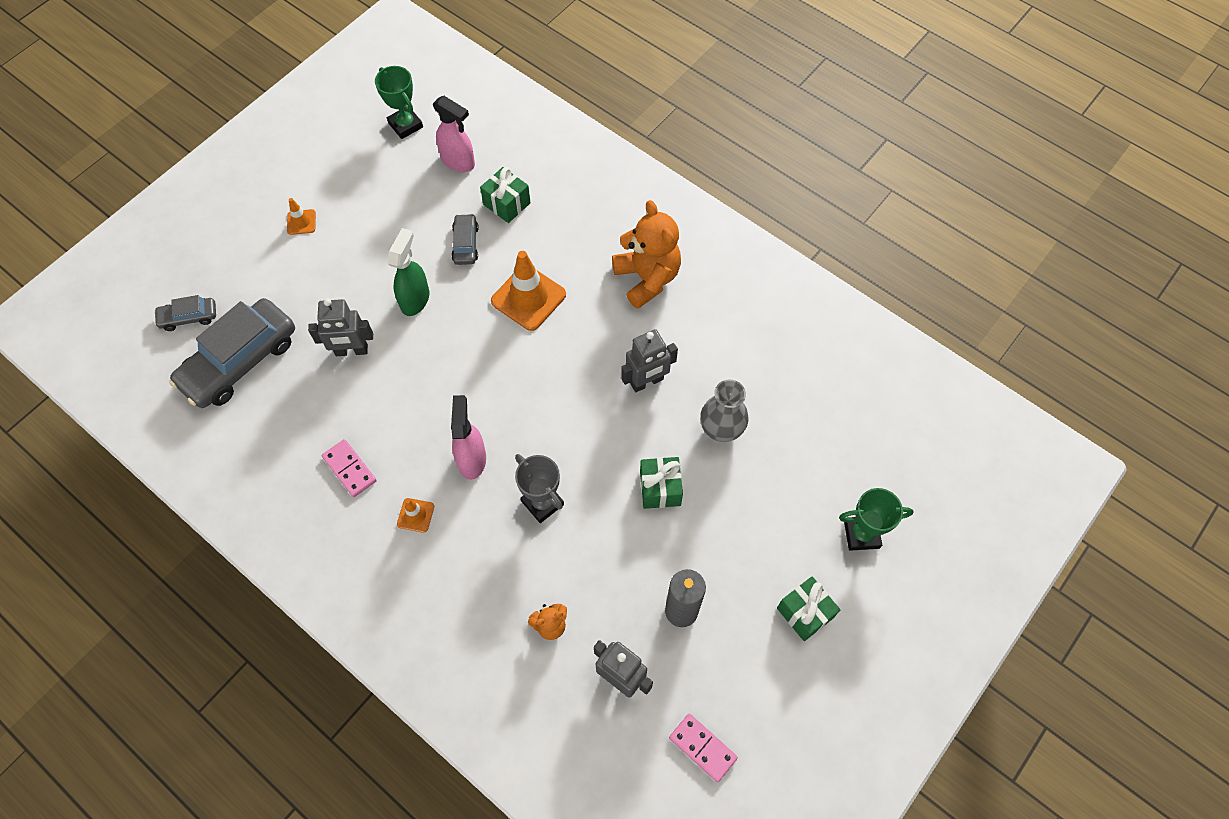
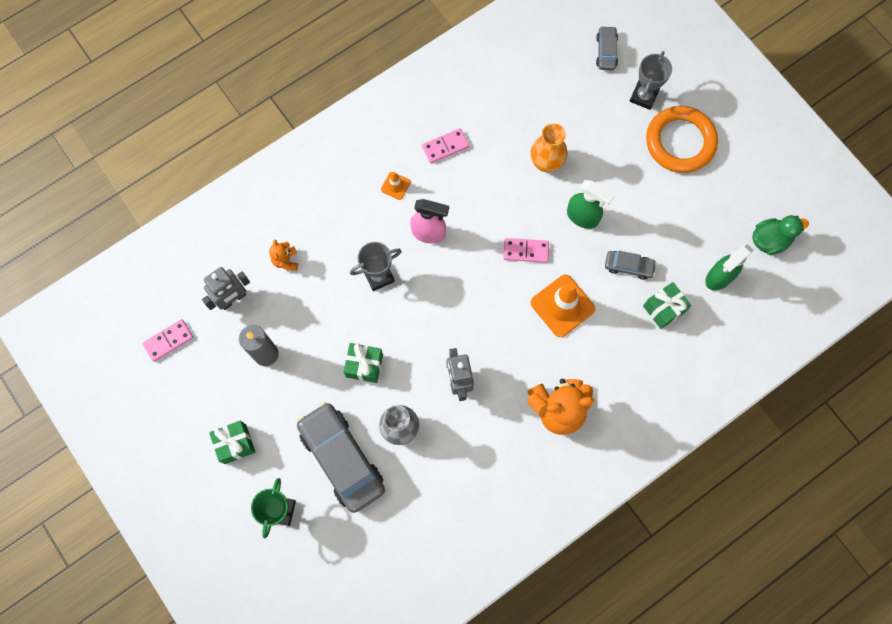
camera: 105 degrees right, 10 degrees up
grey car [169,298,295,408] -> grey car moved to [297,402,385,513]
orange traffic cone [287,198,316,235] -> orange ring [646,106,718,173]
grey robot [308,298,373,356] -> orange vase [530,123,568,172]
green trophy [375,66,423,139] -> green duck [752,215,809,255]
pink spray bottle [433,95,475,172] -> green spray bottle [705,244,753,291]
none -> pink domino [503,238,549,263]
none -> grey trophy [630,51,672,110]

